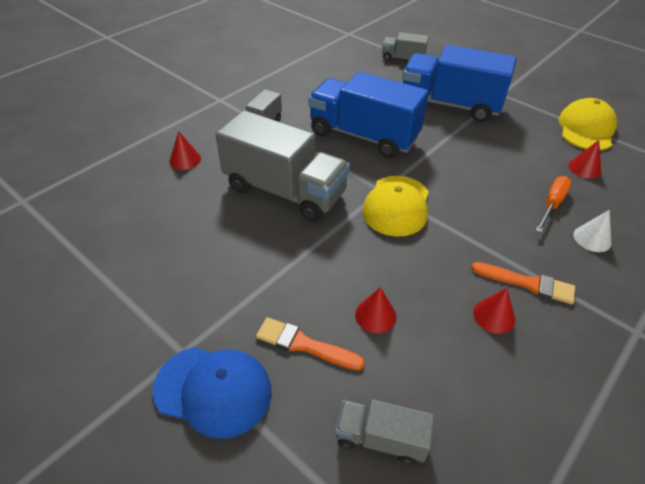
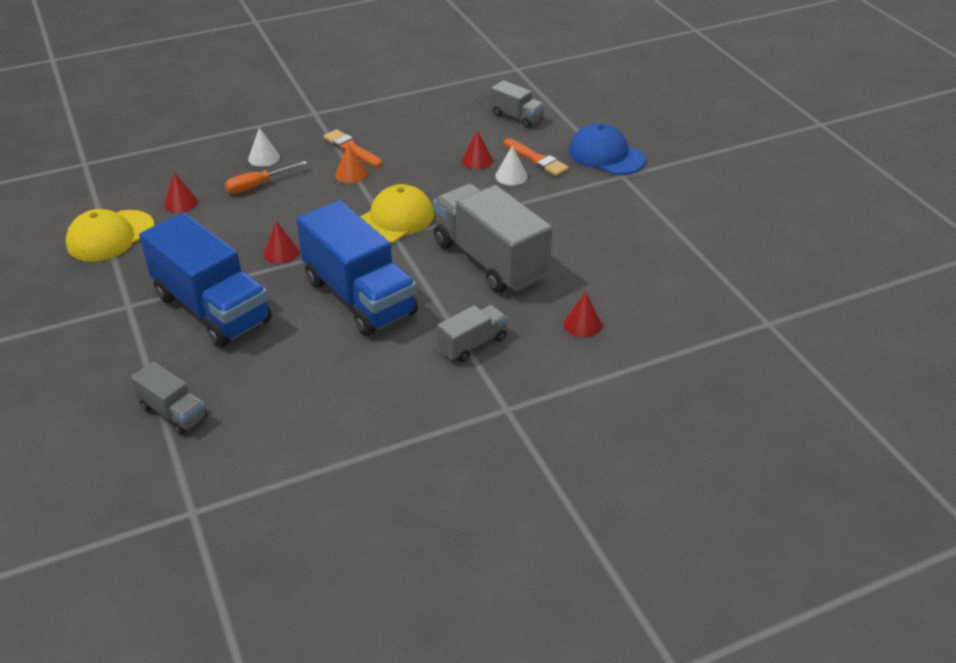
camera: 155 degrees left, 5 degrees down
red cone [473,288,515,334] -> red cone moved to [264,221,299,264]
none -> orange cone [335,144,367,183]
none -> white cone [495,146,528,185]

